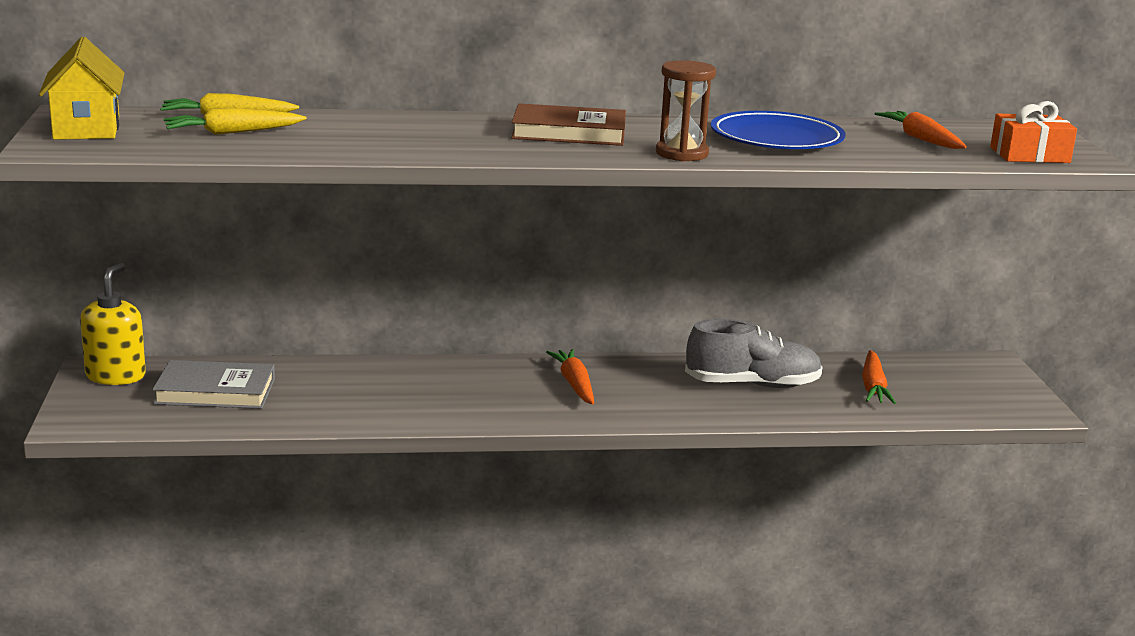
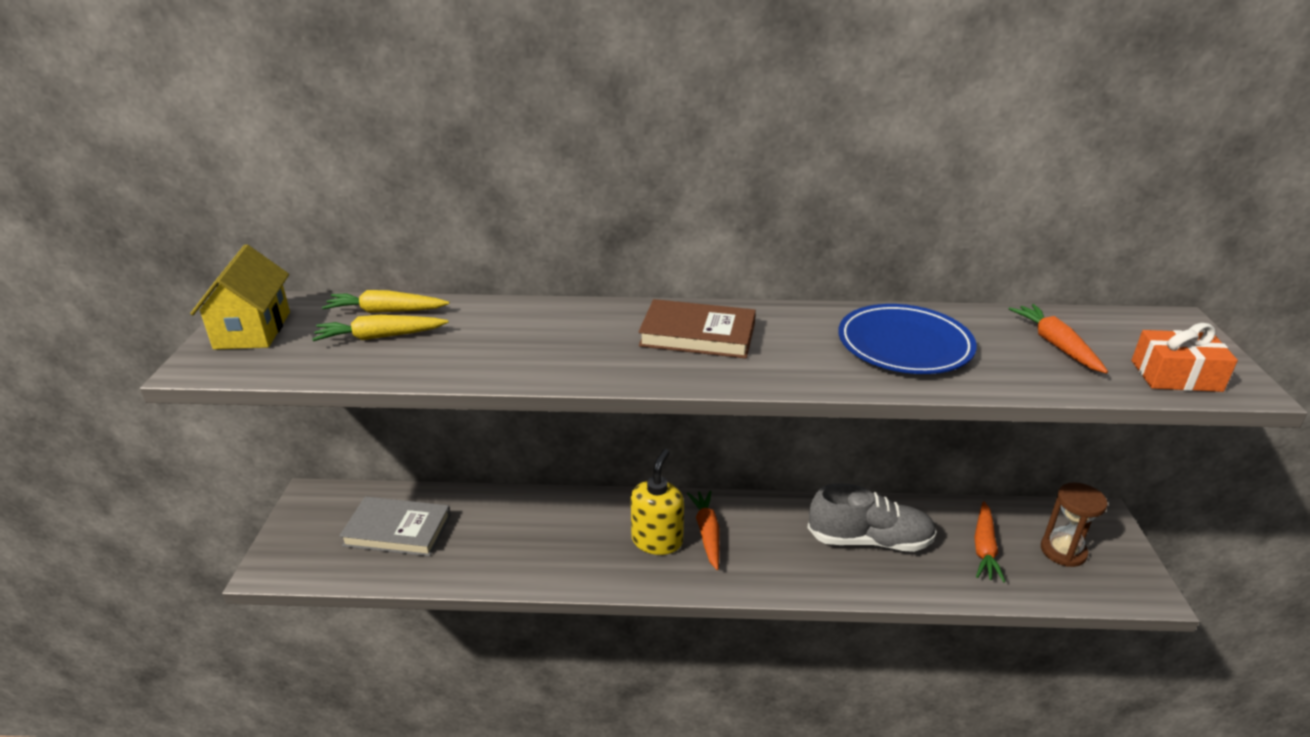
camera: 10 degrees right, 10 degrees up
yellow soap dispenser [80,263,146,385] -> yellow soap dispenser moved to [631,449,684,555]
brown hourglass [656,60,716,161] -> brown hourglass moved to [1041,482,1108,567]

